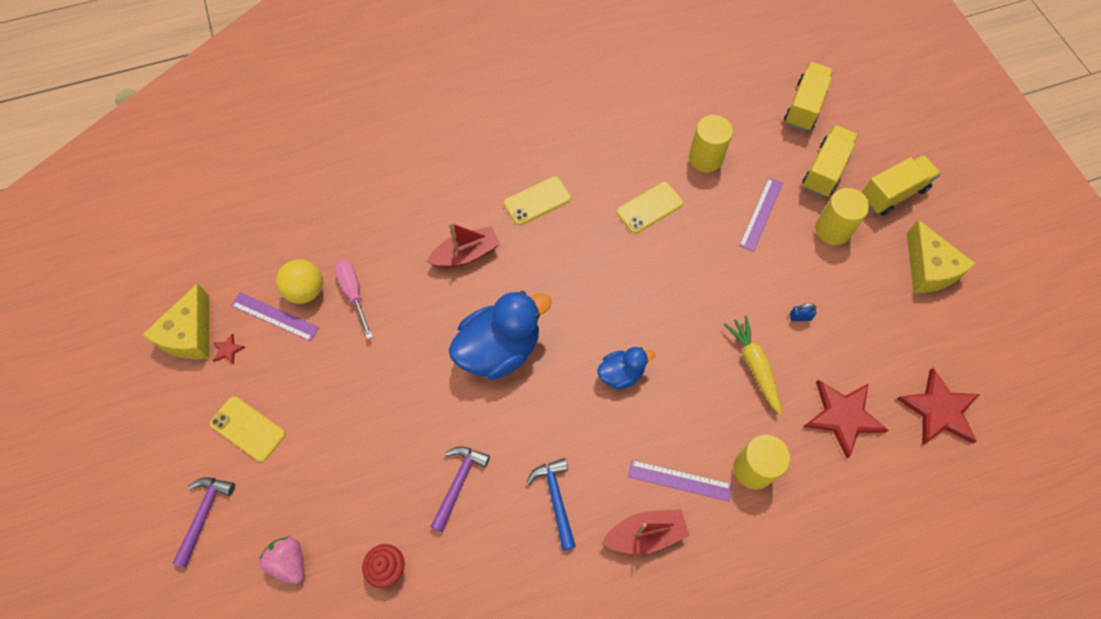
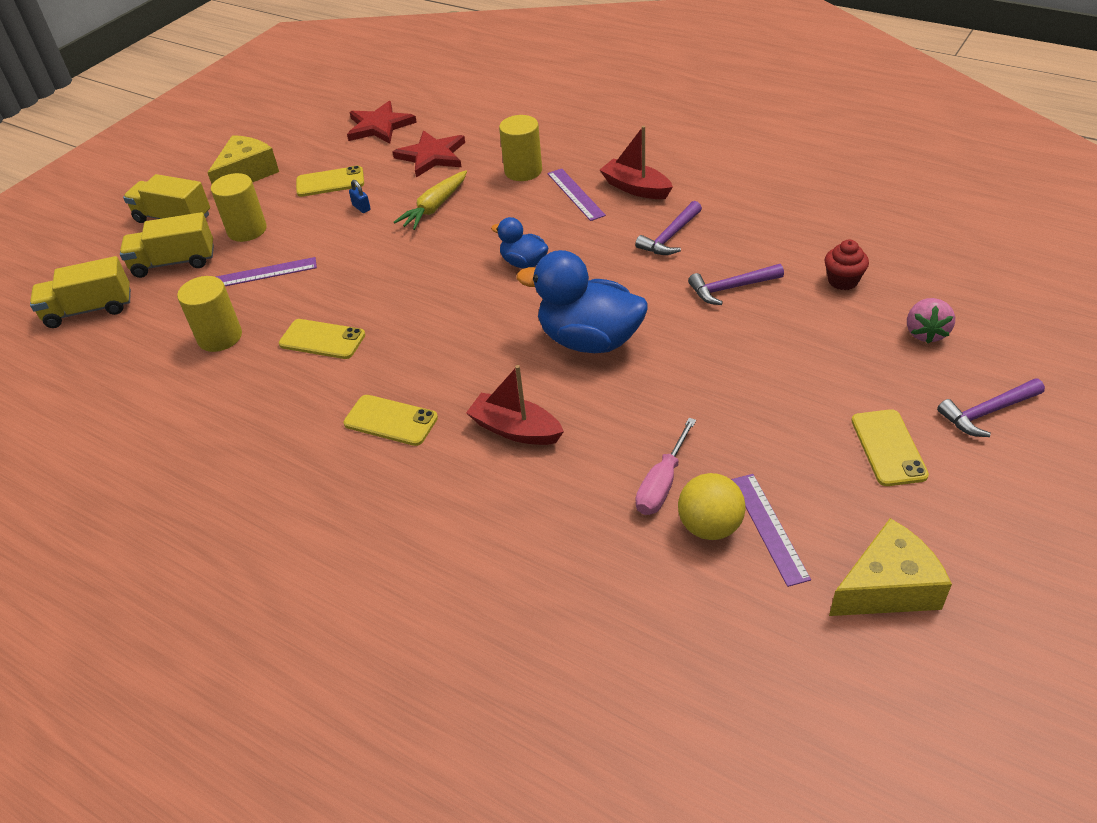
camera: 125 degrees left, 20 degrees down
red star [213,333,246,364] -> none
blue hammer [527,458,576,551] -> purple hammer [635,201,702,255]
none -> yellow phone [296,166,364,197]

